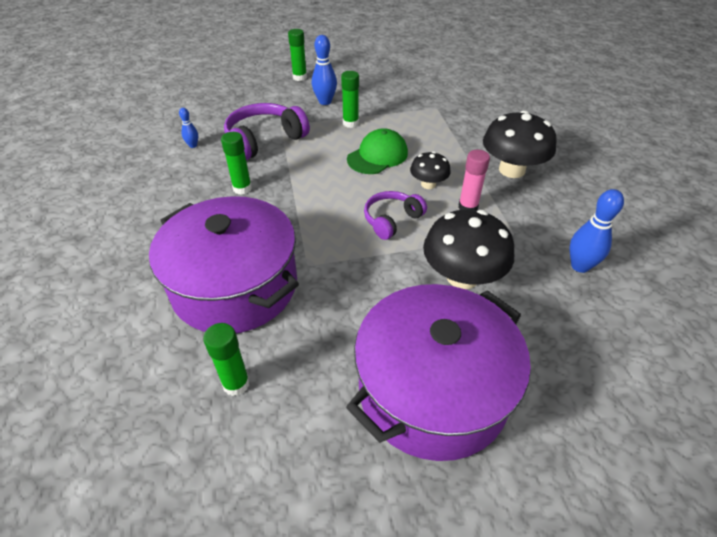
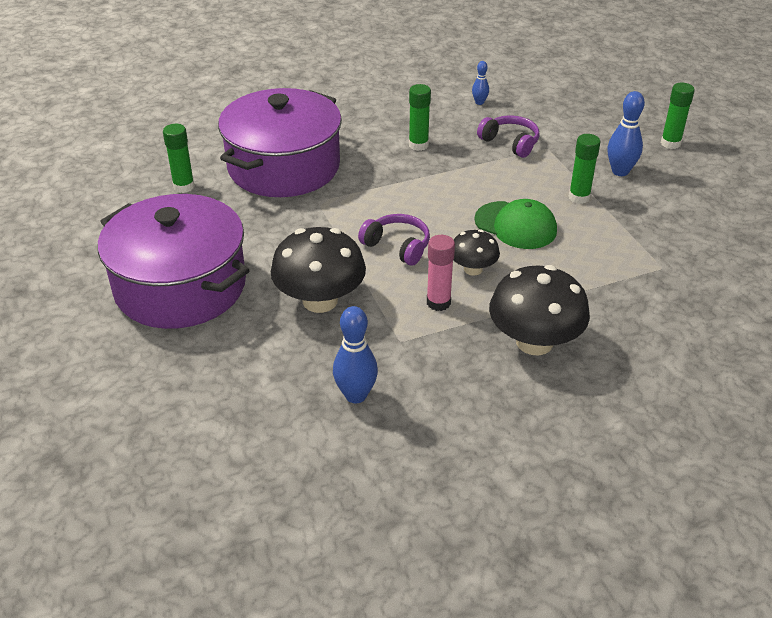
camera: 80 degrees right, 5 degrees down
purple headphones [224,103,310,160] -> purple headphones [477,115,540,158], size x0.63

